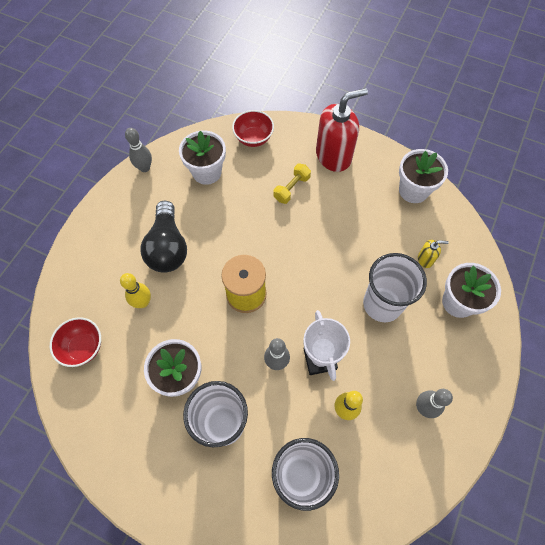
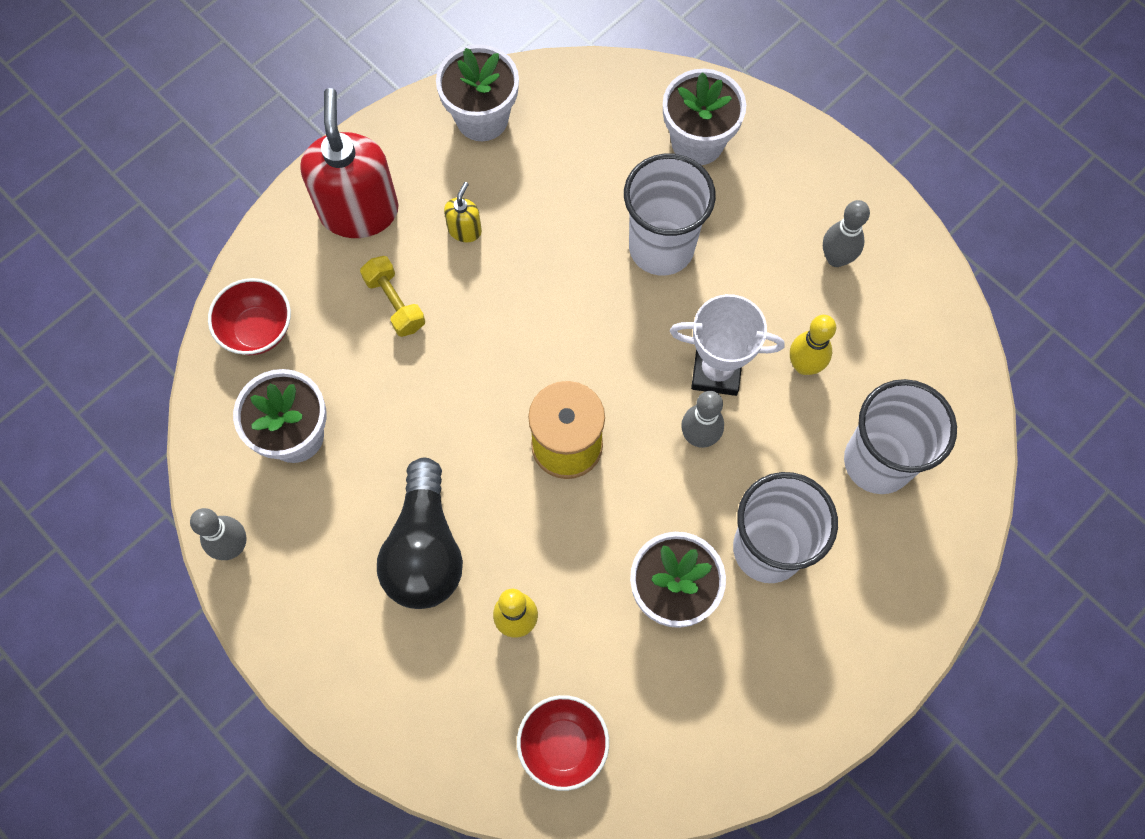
camera: 70 degrees left, 5 degrees up
black light bulb [141,201,187,273] -> black light bulb turned 75 degrees clockwise [377,458,463,609]
yellow soap dispenser [418,240,449,268] -> yellow soap dispenser moved to [444,182,482,242]

